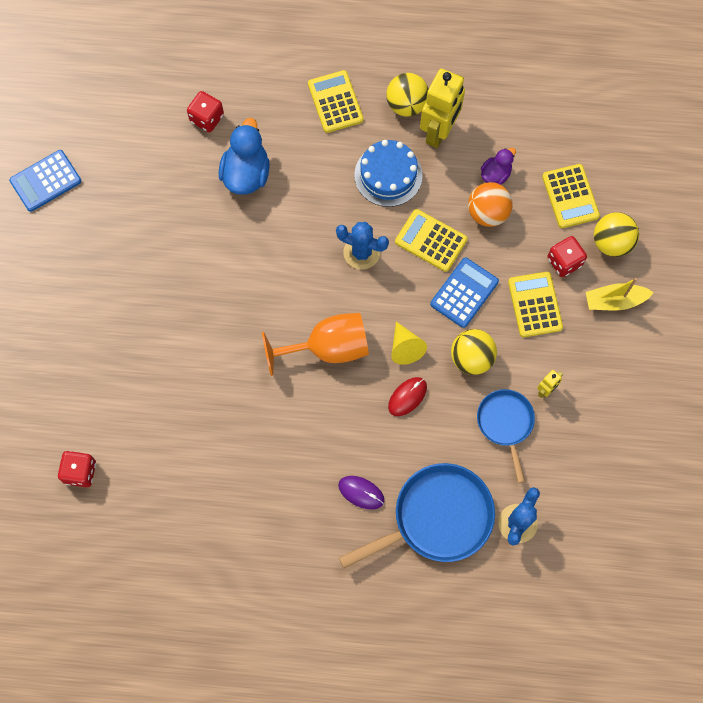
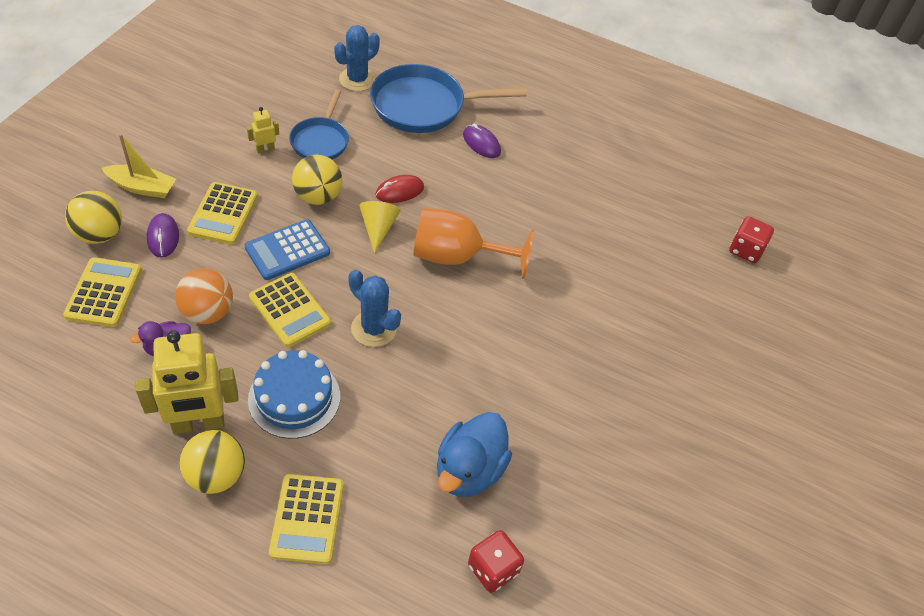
camera: 165 degrees left, 20 degrees down
blue calculator [9,150,82,212] -> none
yellow robot [420,69,465,148] -> yellow robot turned 150 degrees counterclockwise [136,330,239,434]
red dice [547,236,587,277] -> purple mouse [147,213,179,258]

